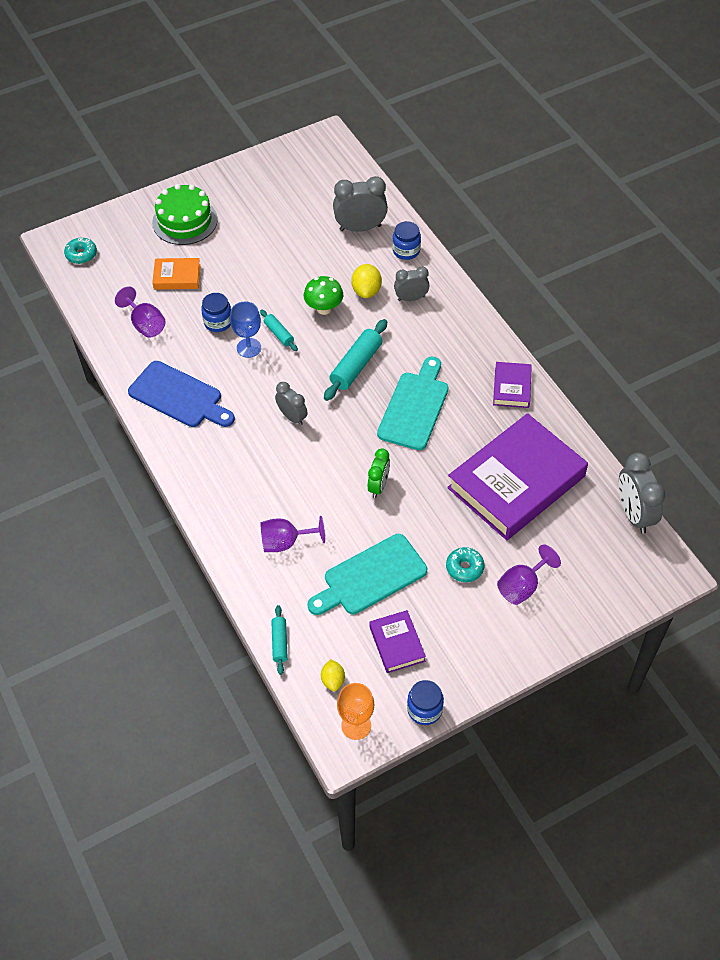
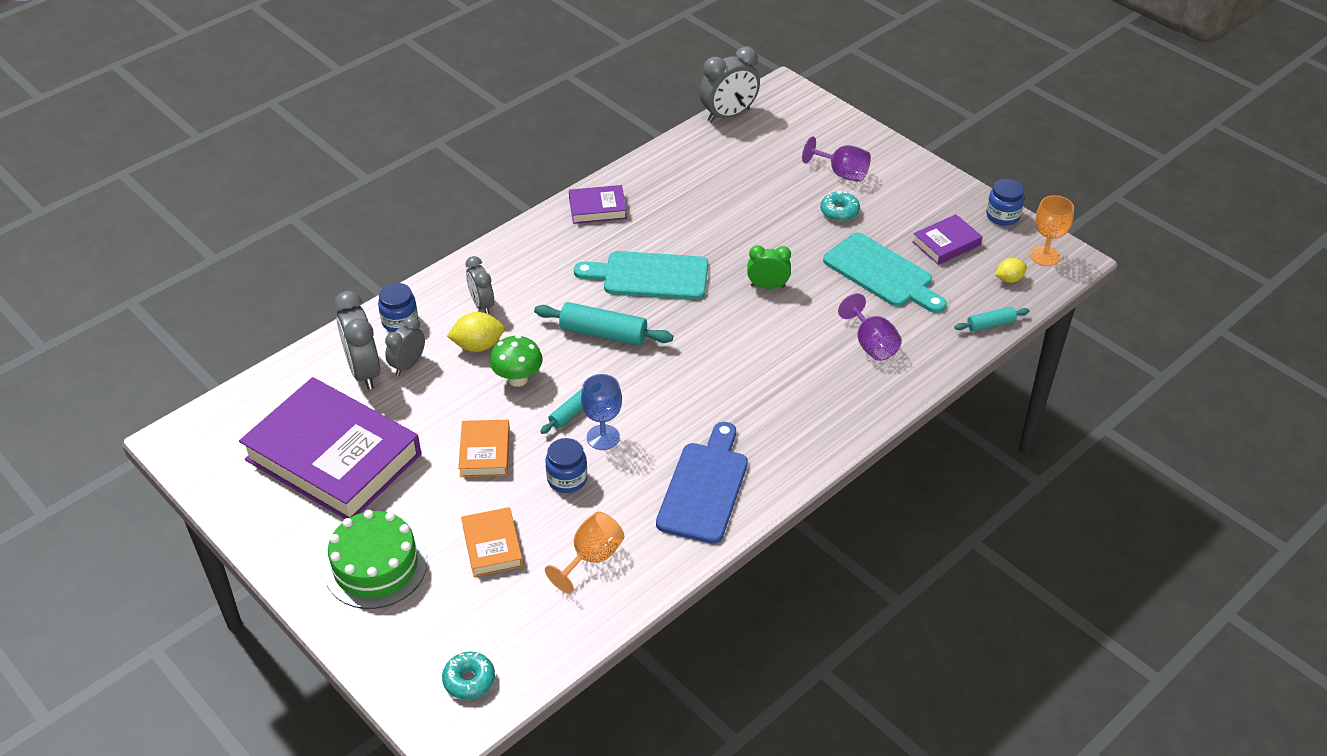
camera: 105 degrees left, 10 degrees down
purple goblet [115,286,166,338] -> orange goblet [545,512,624,593]
grey clock [275,382,308,426] -> grey clock moved to [385,316,425,376]
purple book [447,413,588,540] -> purple book moved to [239,377,421,519]
none -> orange book [458,420,510,477]

